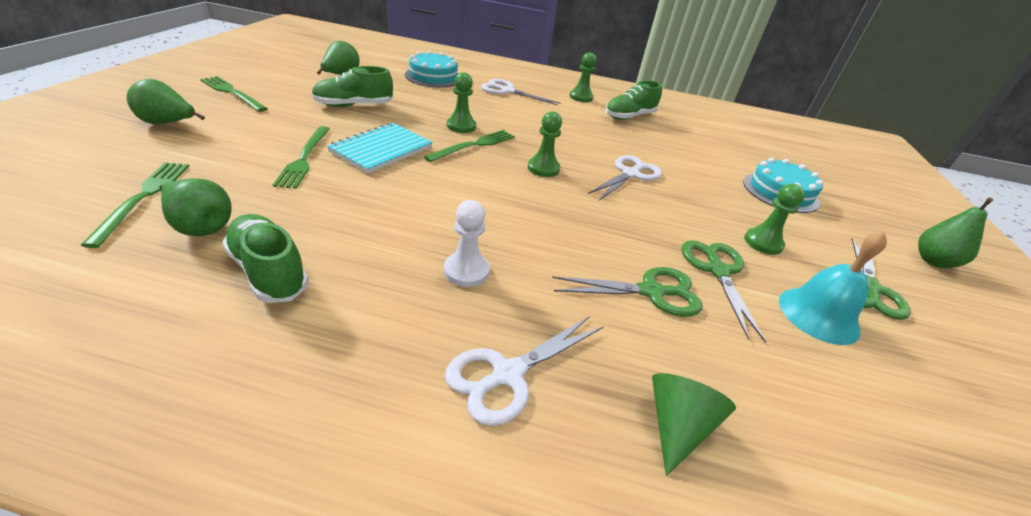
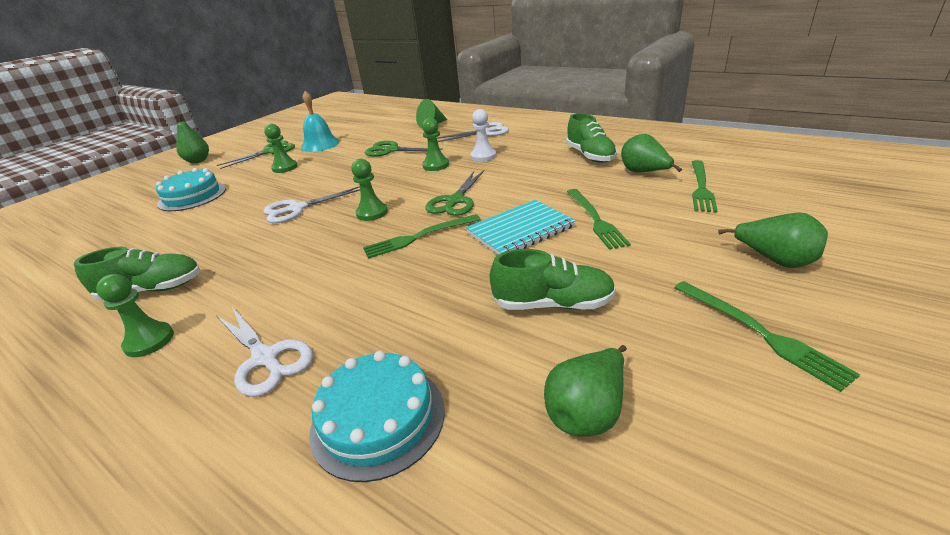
camera: 150 degrees left, 5 degrees down
green fork [273,126,330,189] -> green fork turned 150 degrees clockwise [567,189,631,250]
green pawn [447,72,476,133] -> green pawn moved to [422,118,449,171]
green scissors [682,240,766,343] -> green scissors moved to [426,170,484,216]

